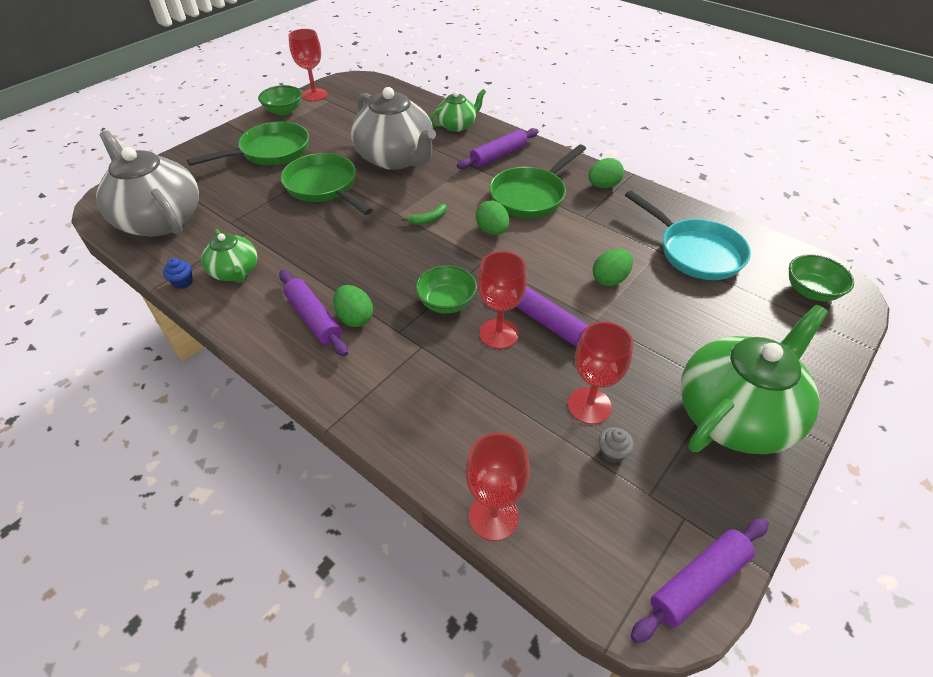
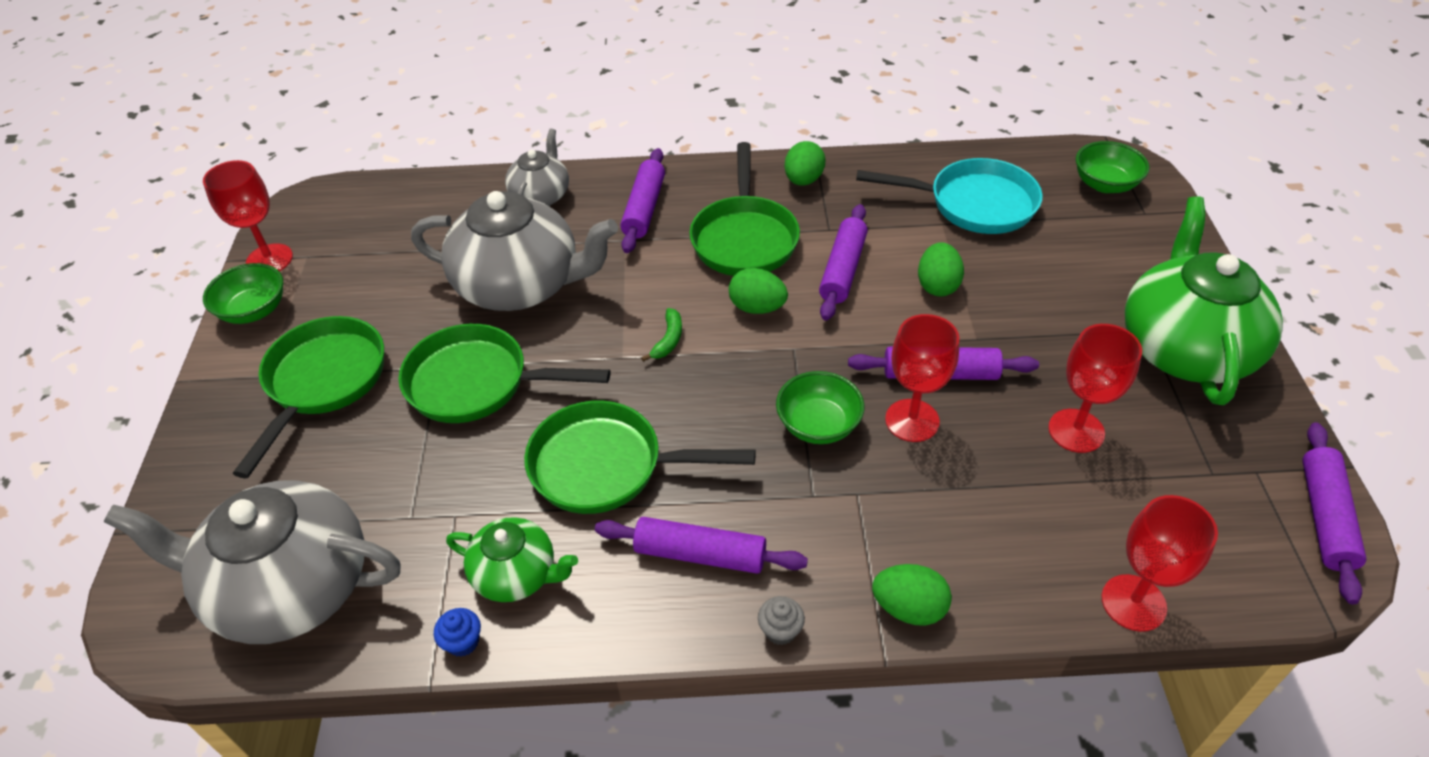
camera: 40 degrees left, 0 degrees up
green egg [333,285,373,327] -> green egg moved to [872,564,952,626]
green teapot [430,89,486,132] -> grey teapot [505,129,569,206]
grey cupcake [599,427,634,463] -> grey cupcake moved to [758,596,805,645]
none -> green pan [524,400,756,514]
none -> purple rolling pin [819,204,868,321]

